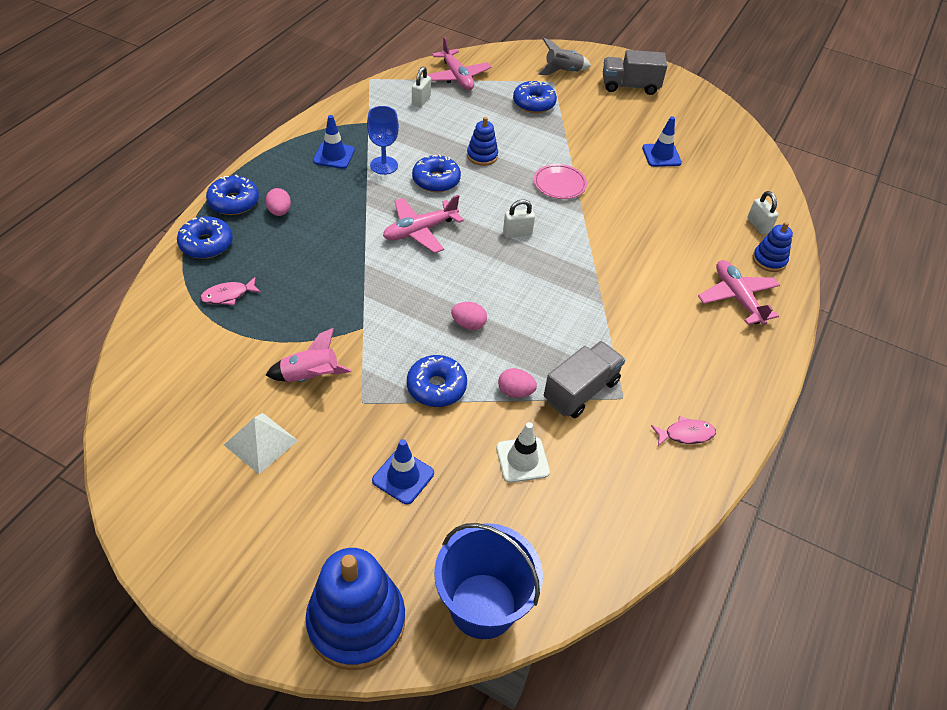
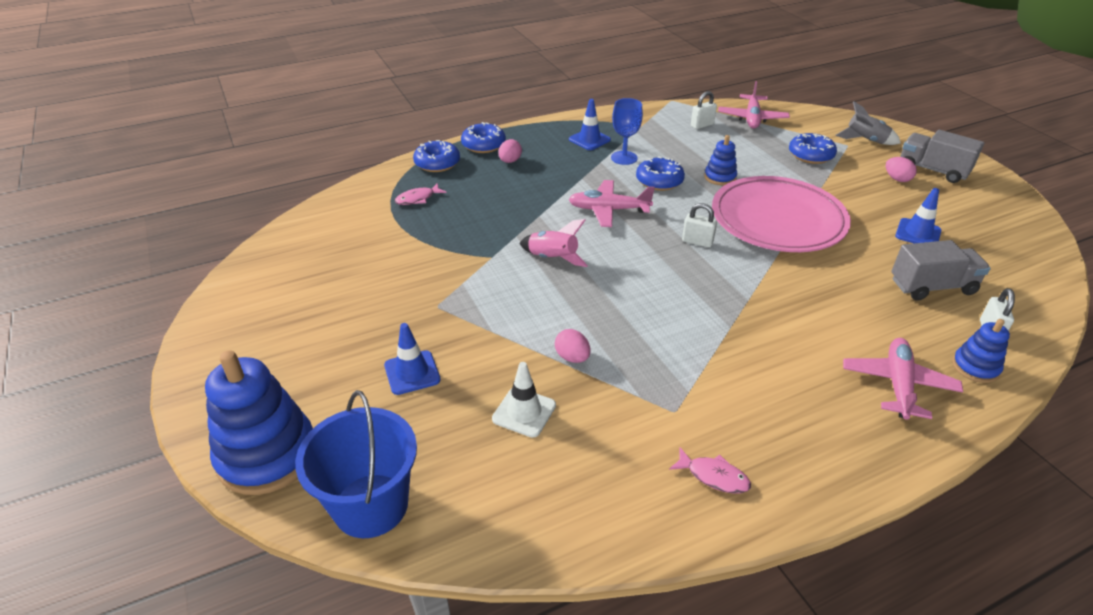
camera: 40 degrees right, 10 degrees down
pink fish [200,277,261,305] -> pink fish turned 45 degrees counterclockwise [395,183,447,205]
white pyramid [224,413,298,474] -> none
pink rocket [266,328,352,382] -> pink rocket moved to [519,219,588,267]
blue donut [407,355,467,407] -> none
pink egg [451,302,487,330] -> pink egg moved to [886,157,917,182]
pink plate [534,164,587,199] -> pink plate [712,176,851,252], size x2.31
grey truck [544,341,625,418] -> grey truck moved to [891,240,991,301]

